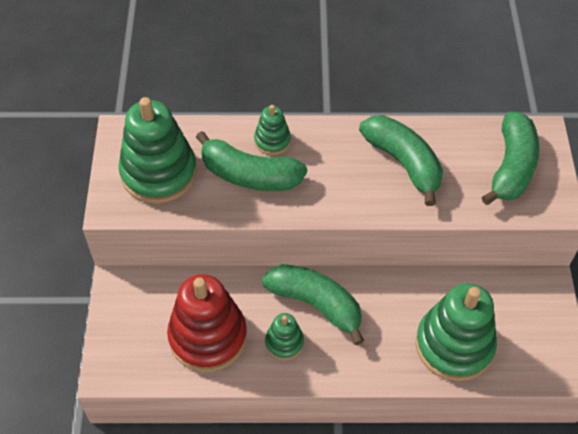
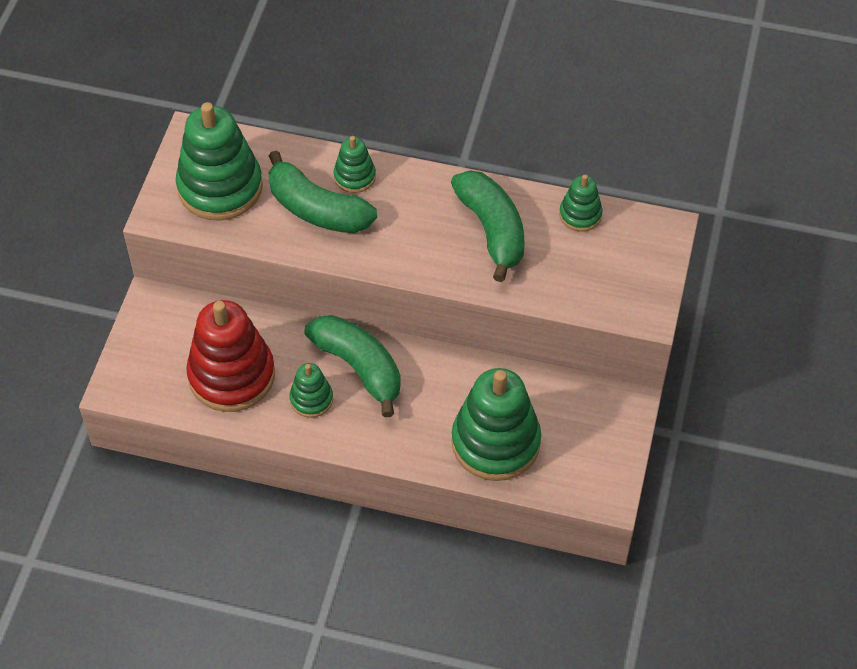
camera: 15 degrees right, 0 degrees up
green banana [482,112,539,205] -> none
none -> green stacking toy [559,175,603,232]

